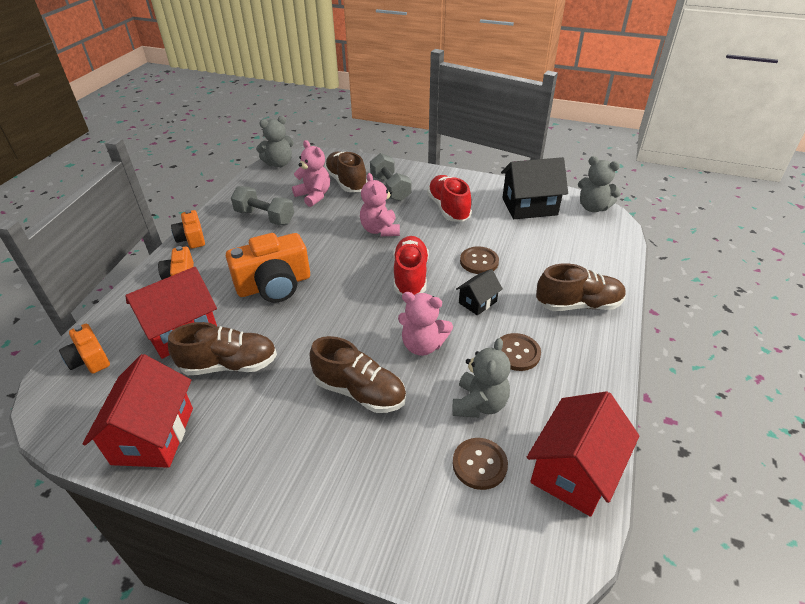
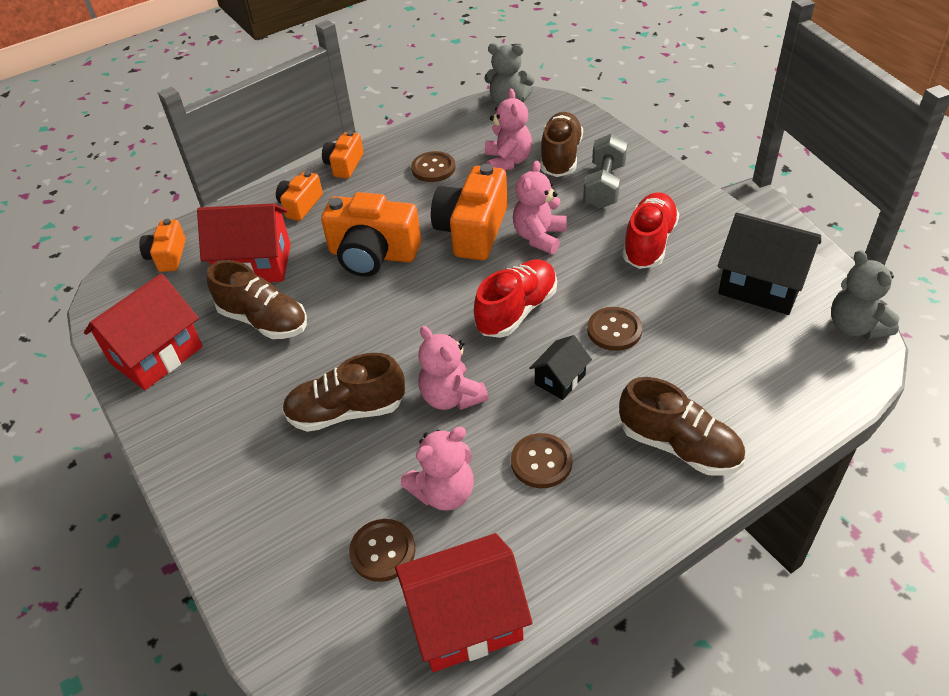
camera: 40 degrees right, 5 degrees up
grey dumbbell [231,186,294,225] -> brown button [411,151,456,182]
brown shoe [309,336,406,413] -> brown shoe turned 105 degrees clockwise [282,353,405,432]
grey teddy bear [452,338,511,418] -> pink teddy bear [401,427,474,511]
black house [456,269,503,316] -> black house turned 45 degrees counterclockwise [529,335,592,400]
none -> orange camera [431,164,508,260]

